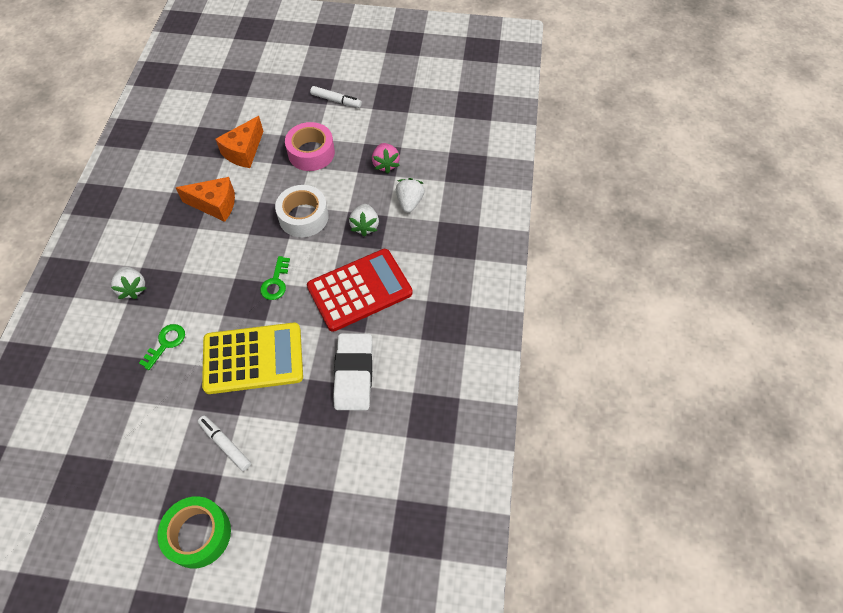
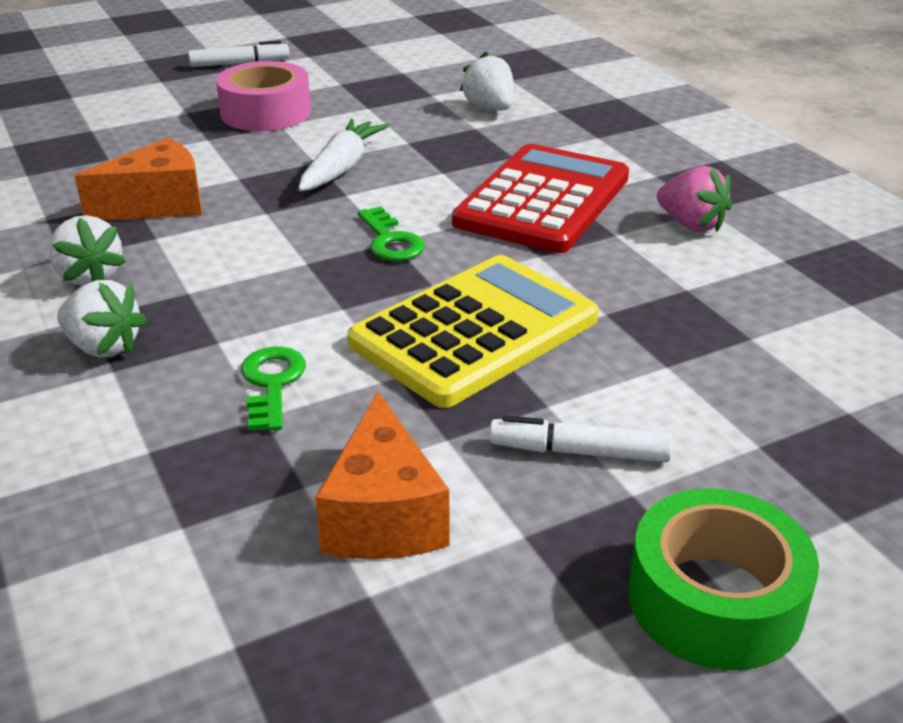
camera: 35 degrees left, 25 degrees down
orange cheese [215,116,264,168] -> orange cheese moved to [315,392,449,559]
white tape [275,185,328,237] -> white carrot [298,119,389,191]
white eraser [333,333,372,410] -> none
white strawberry [349,204,379,237] -> white strawberry moved to [49,215,126,286]
pink strawberry [372,143,400,173] -> pink strawberry moved to [657,166,732,232]

